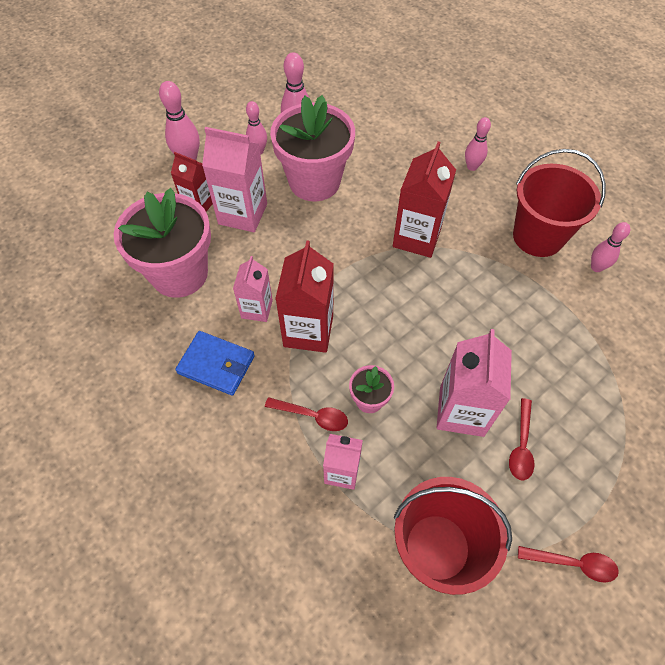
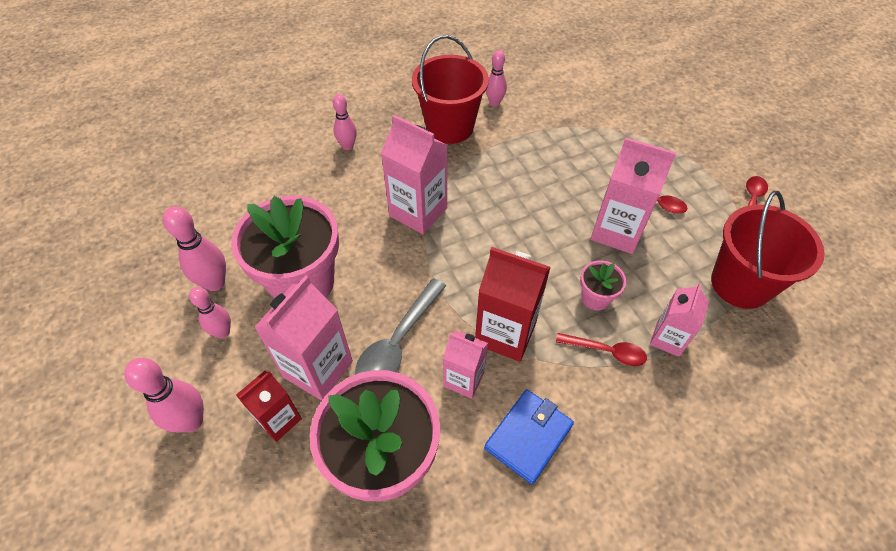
camera: 75 degrees left, 5 degrees down
red spoon [265,397,348,431] -> red spoon turned 75 degrees clockwise [556,333,647,366]
red carton [393,142,456,258] -> pink carton [381,115,447,234]
none -> grey spoon [355,278,446,375]

